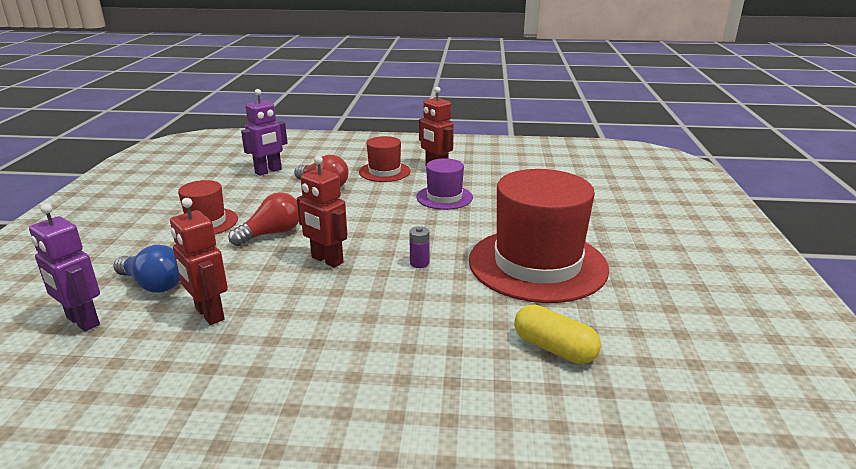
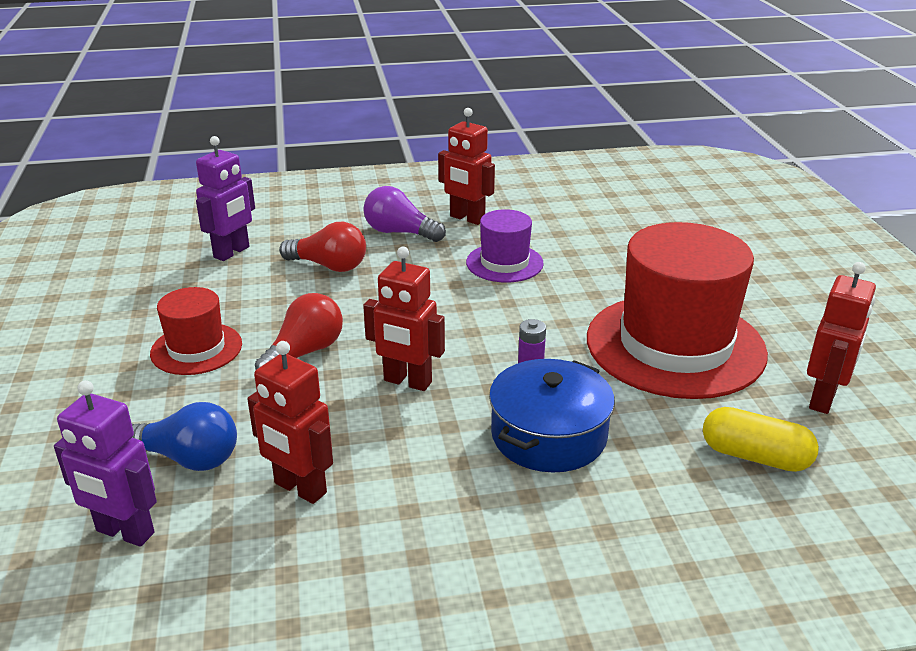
camera: 15 degrees left, 5 degrees up
red hat [359,136,411,182] -> purple light bulb [363,186,446,242]
none -> blue pot [489,359,615,472]
none -> red robot [807,262,876,414]

